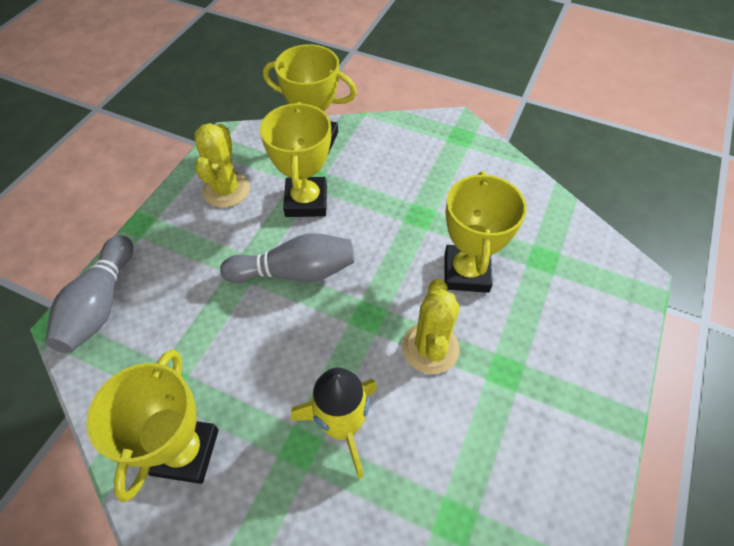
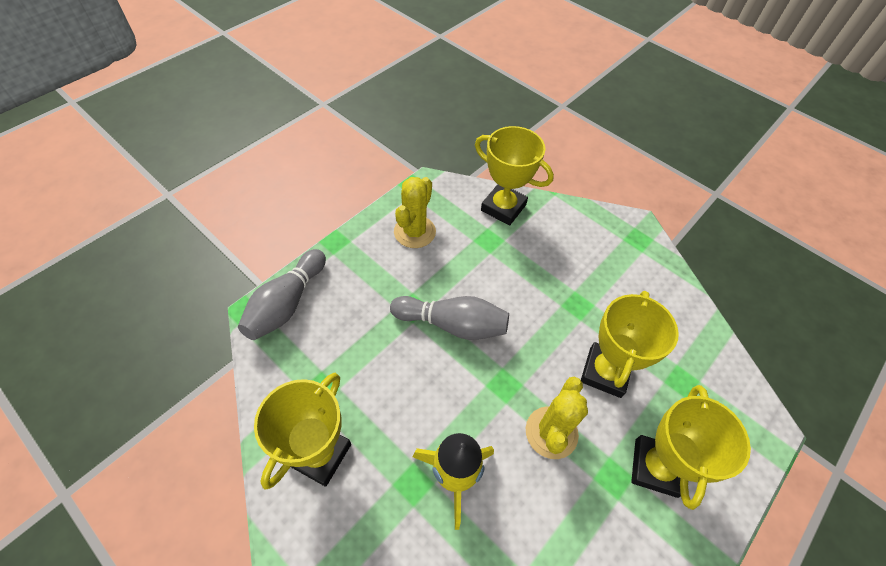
camera: 15 degrees right, 0 degrees up
yellow trophy [260,102,331,217] -> yellow trophy moved to [631,385,751,510]

